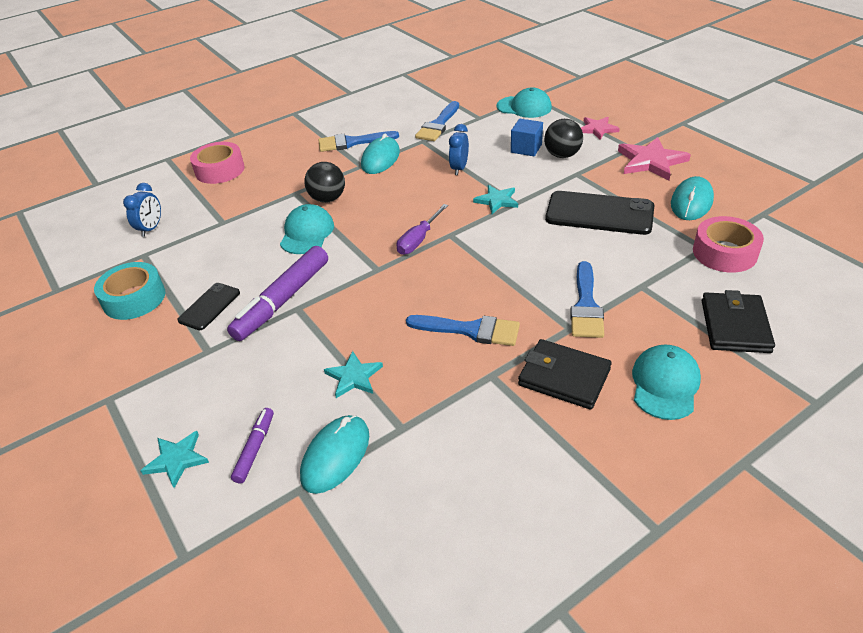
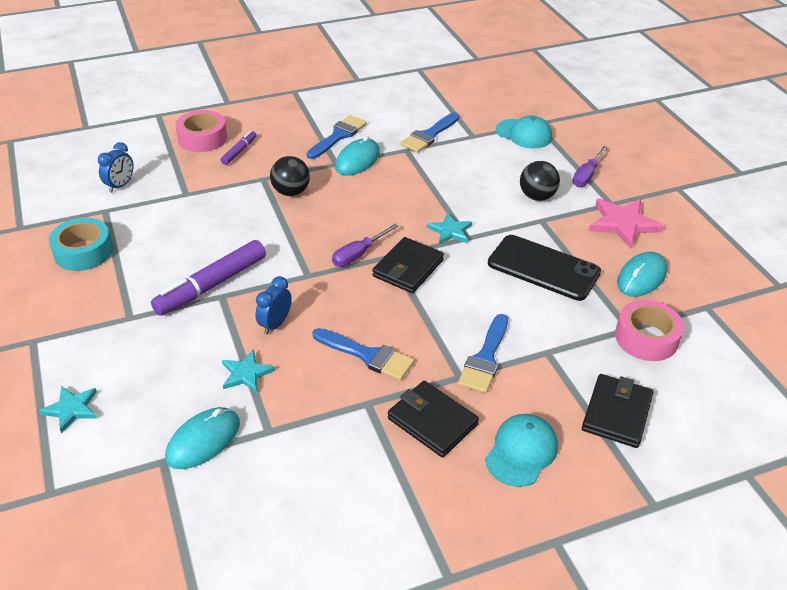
camera: 10 degrees right, 0 degrees up
black phone [177,283,240,330] -> none
purple marker [231,408,274,483] -> purple marker moved to [221,131,257,165]
turquoise cap [280,204,334,254] -> none
blue brush [318,131,399,152] -> blue brush turned 120 degrees clockwise [307,115,367,159]
blue clock [449,124,469,175] -> blue clock moved to [255,276,292,335]
blue cube [511,119,543,156] -> none
pink star [581,117,620,140] -> purple screwdriver [573,146,608,187]
none -> black wallet [372,237,444,293]

